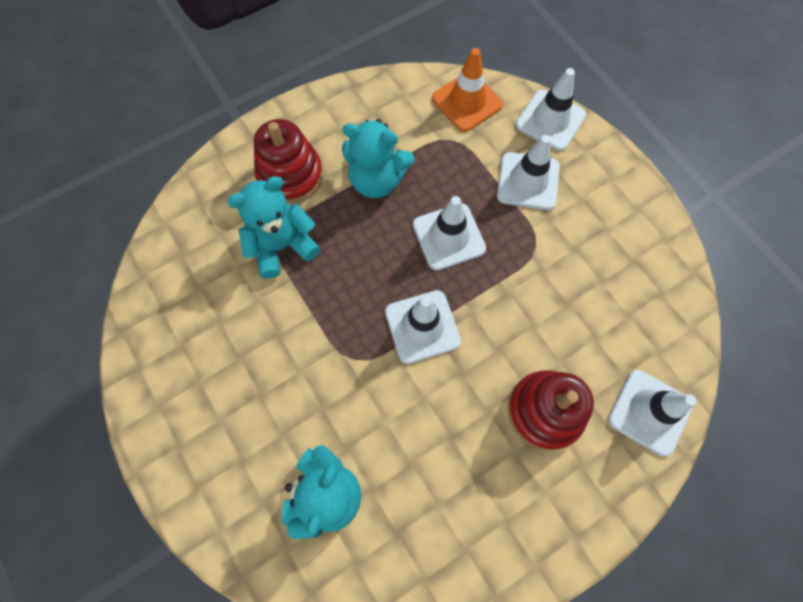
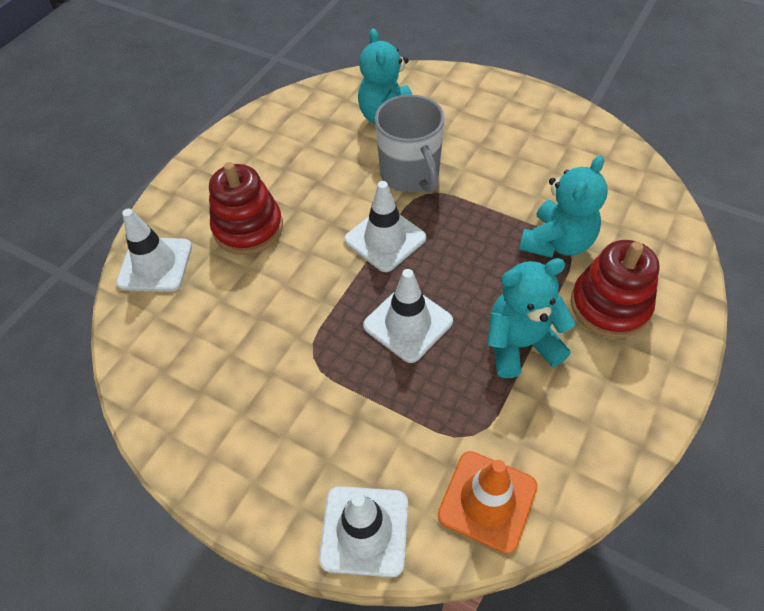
camera: 155 degrees right, 15 degrees down
white traffic cone [497,135,560,210] -> none
none -> grey mug [375,94,445,192]

